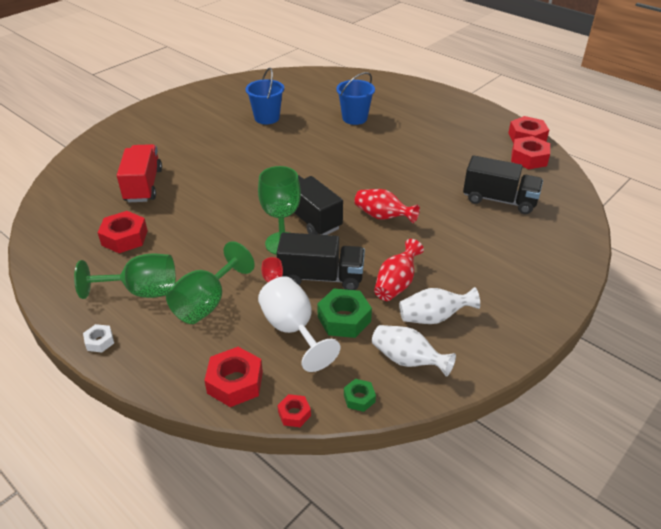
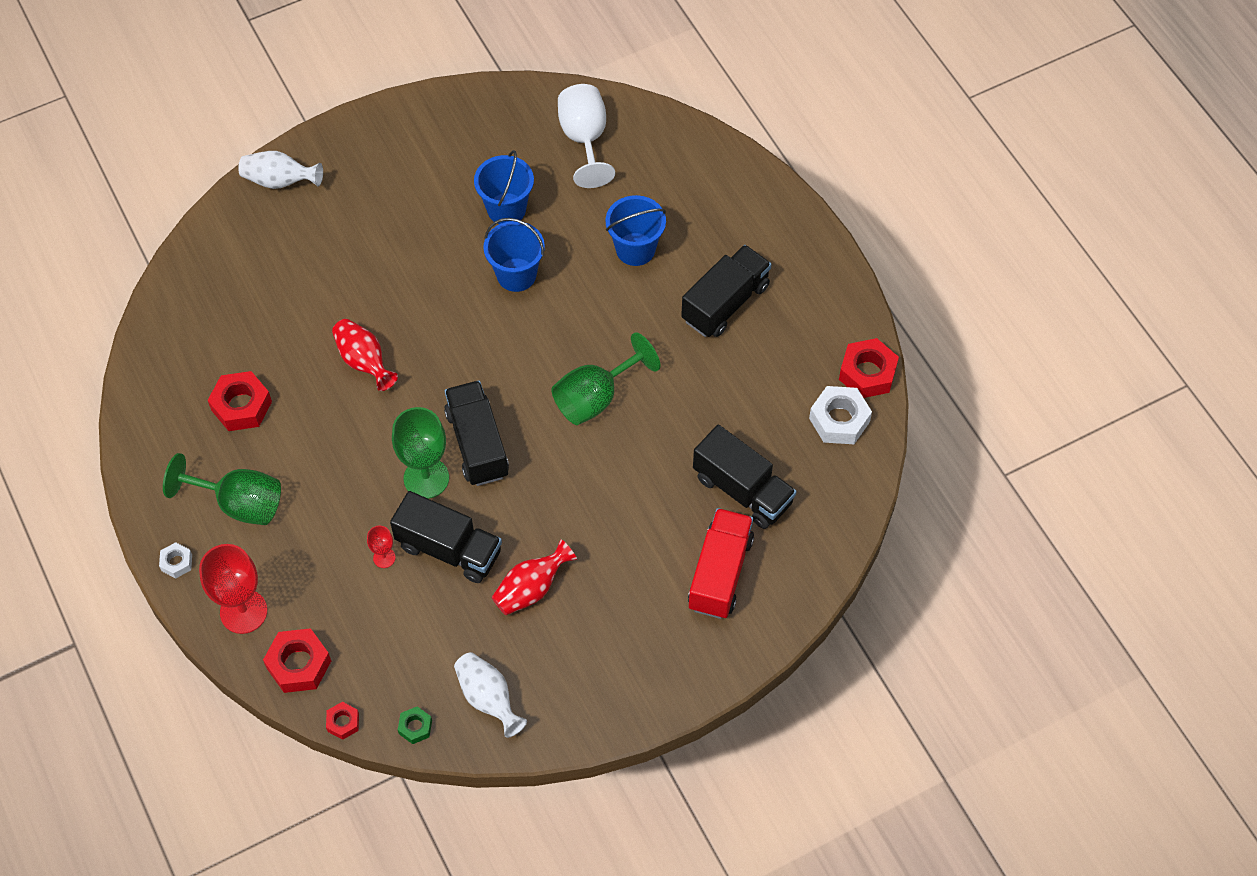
camera: 20 degrees right, 20 degrees up
red truck [117,144,162,202] -> red truck moved to [688,508,754,619]
green goblet [166,241,255,324] -> green goblet moved to [551,332,660,425]
white goblet [258,276,340,372] -> white goblet moved to [558,84,615,188]
green nut [317,289,372,338] -> none
red vase [354,189,420,223] -> red vase moved to [332,319,398,391]
white vase [399,287,480,324] -> white vase moved to [238,151,323,189]
red nut [511,136,550,169] -> white nut [809,386,872,444]
none -> red goblet [199,544,267,634]
none -> blue bucket [483,218,545,292]
none -> black truck [681,245,772,337]

